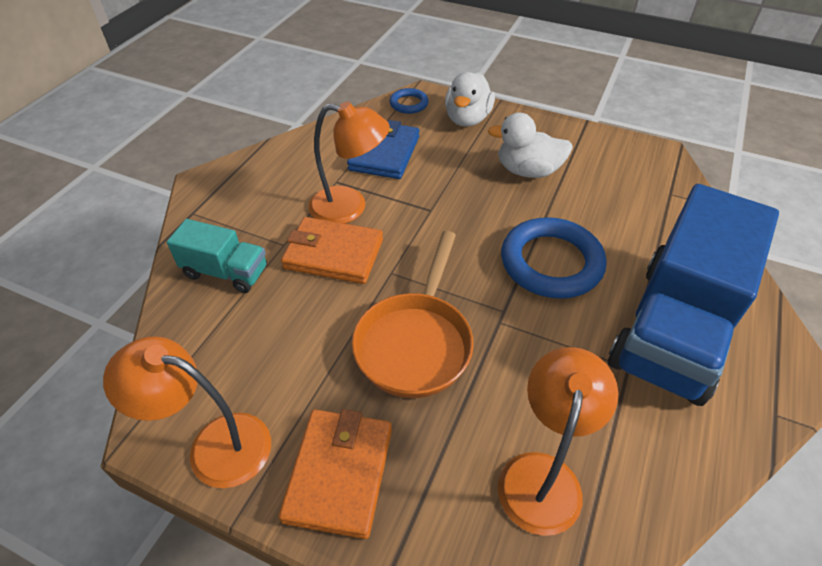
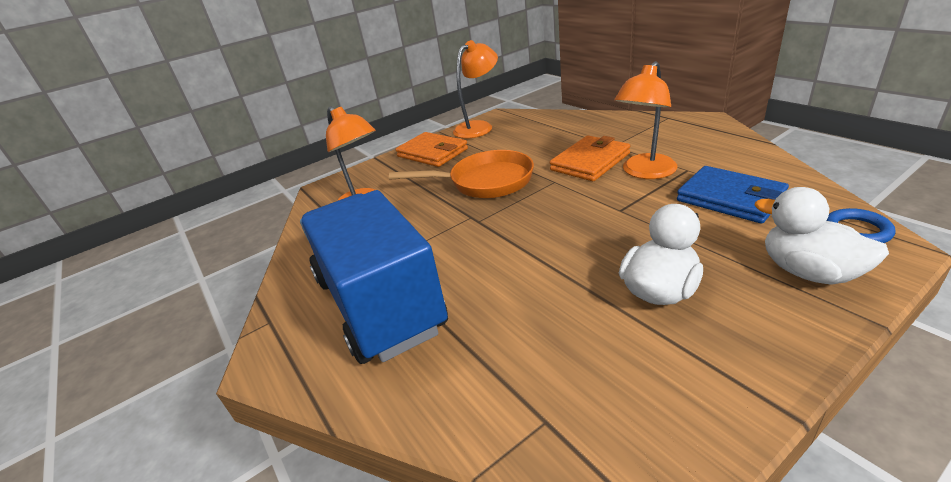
camera: 125 degrees right, 15 degrees down
turquoise truck [167,219,267,293] -> none
orange pan [352,231,474,398] -> orange pan turned 135 degrees clockwise [389,150,534,198]
blue ring [501,217,607,299] -> none

